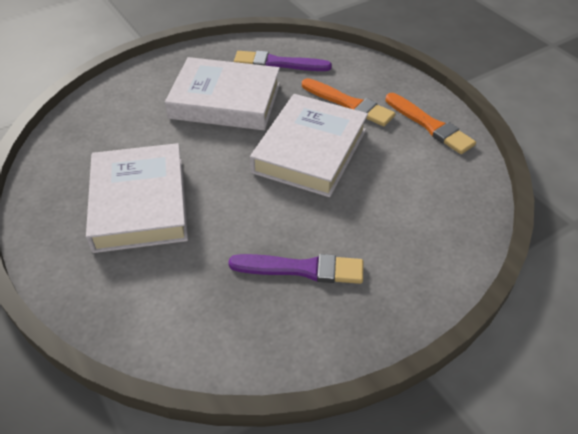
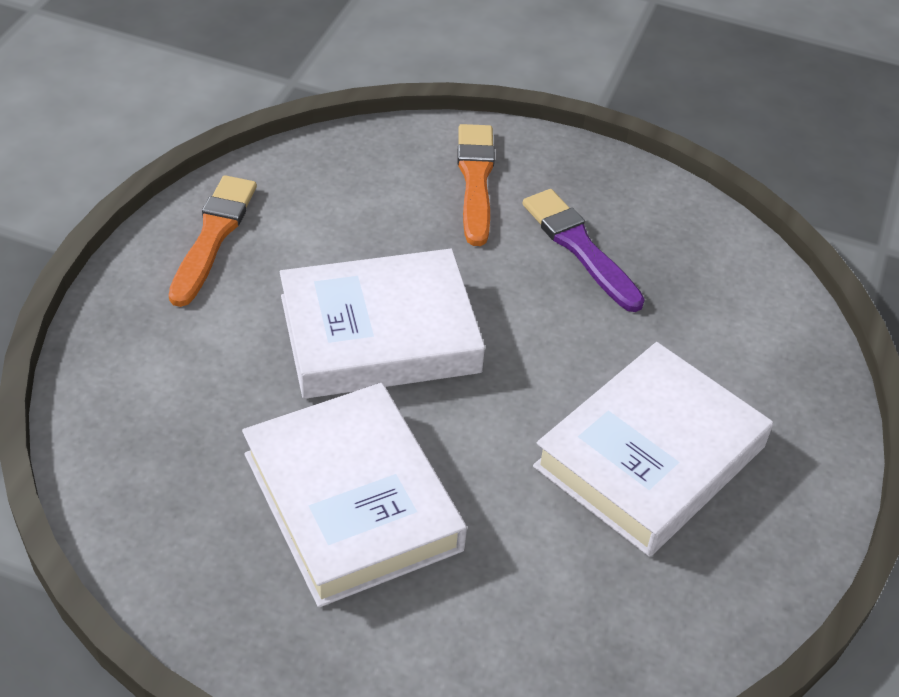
camera: 130 degrees left, 0 degrees up
purple brush [234,51,332,71] -> none
orange brush [302,78,395,126] -> orange brush moved to [457,124,495,246]

